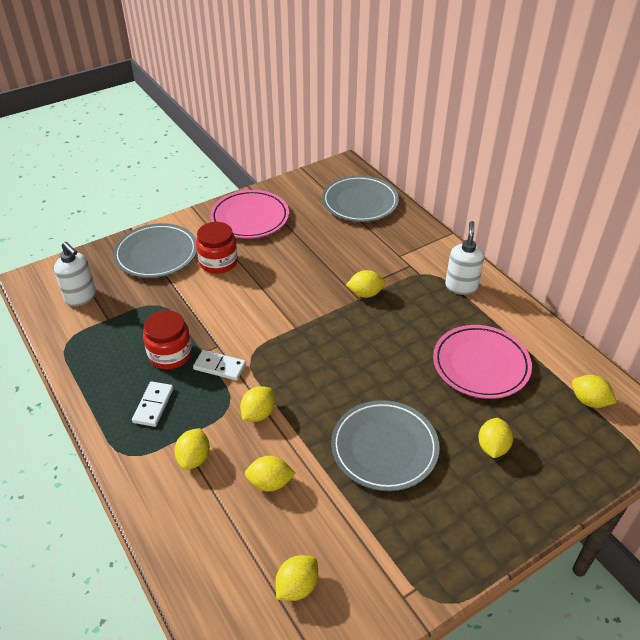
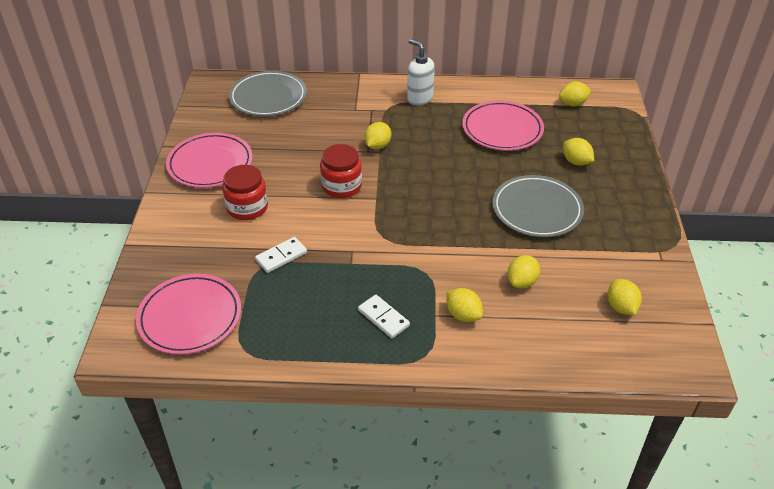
camera: 55 degrees left, 0 degrees up
white soap dispenser [54,242,96,306] -> pink plate [136,274,241,355]
grey plate [113,223,197,278] -> none
red jar [143,310,192,369] -> red jar moved to [320,144,362,198]
white domino [193,350,246,380] -> white domino moved to [255,237,307,273]
yellow lemon [240,386,275,422] -> none

